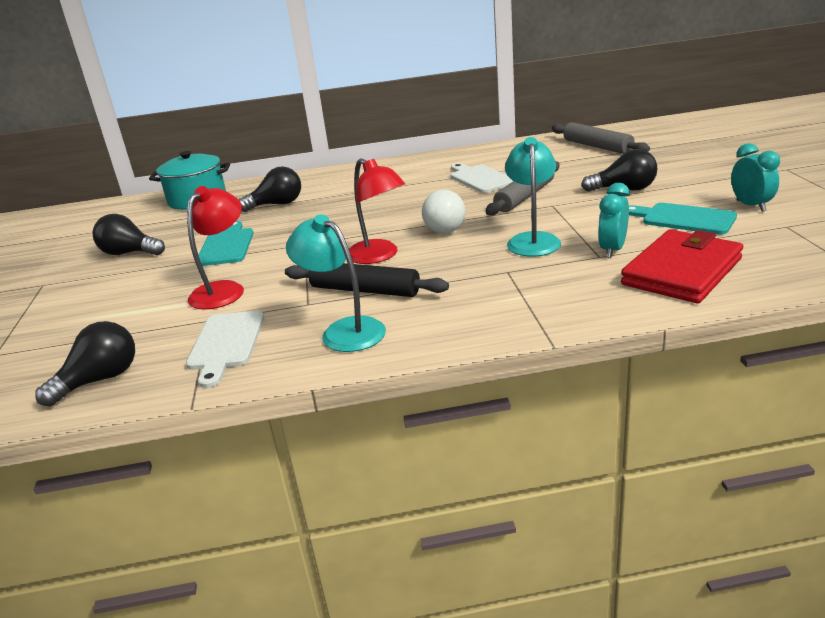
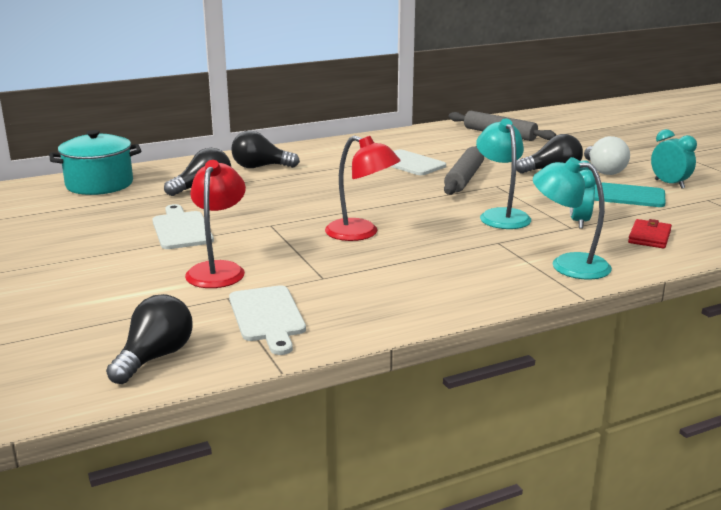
camera: 20 degrees left, 5 degrees down
black light bulb [93,214,165,255] -> black light bulb moved to [231,131,300,168]
turquoise cutting board [198,221,254,266] -> white cutting board [152,204,214,249]
black rolling pin [285,263,449,297] -> none
turquoise lamp [286,214,386,352] -> turquoise lamp moved to [533,157,612,280]
white light bulb [422,190,465,234] -> white light bulb moved to [584,136,630,175]
red wallet [621,229,743,303] -> red wallet [628,219,672,249], size x0.51

